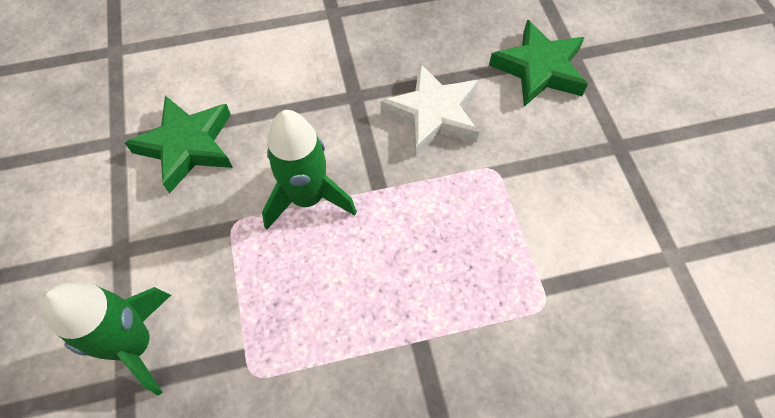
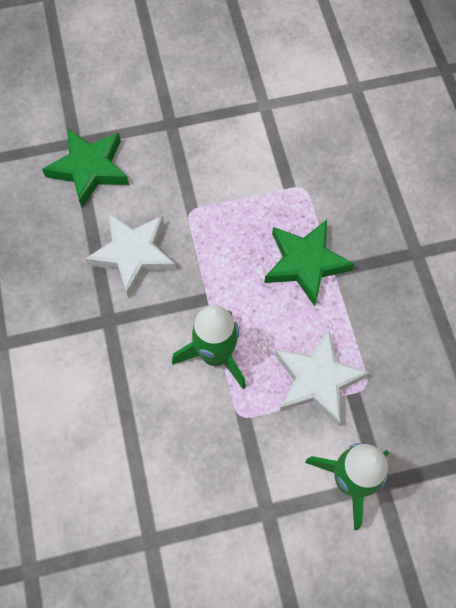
camera: 90 degrees left, 5 degrees up
green star [125,96,233,194] -> green star moved to [264,220,355,307]
none -> white star [275,330,370,426]

